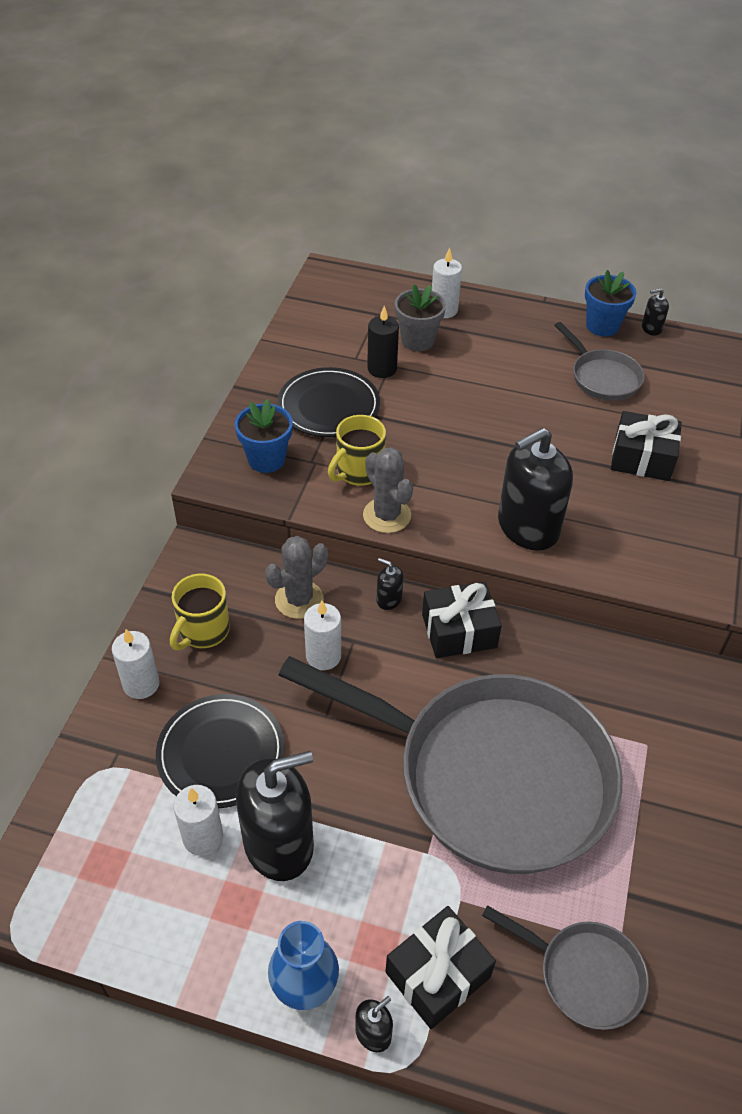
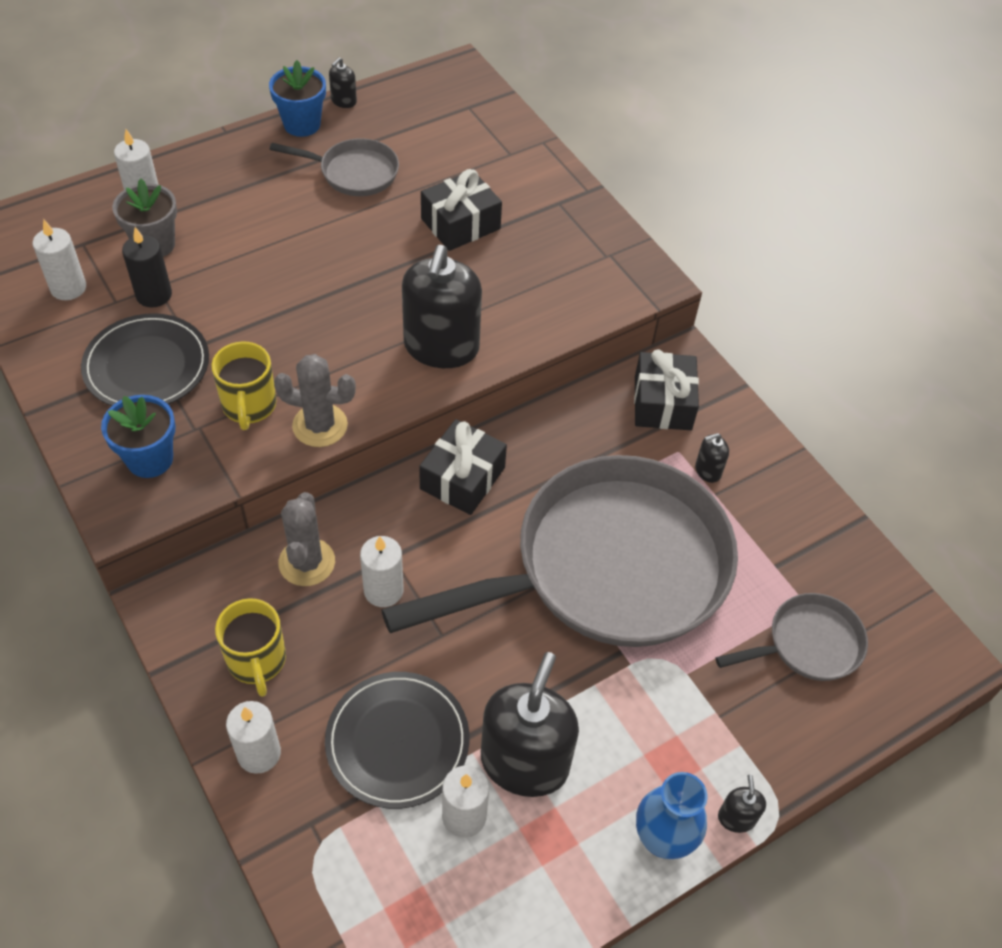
camera: 50 degrees left, 5 degrees up
black soap dispenser [376,558,404,610] -> black soap dispenser moved to [695,433,729,483]
black gift [385,906,496,1029] -> black gift moved to [634,349,699,430]
none -> white candle [33,220,86,300]

